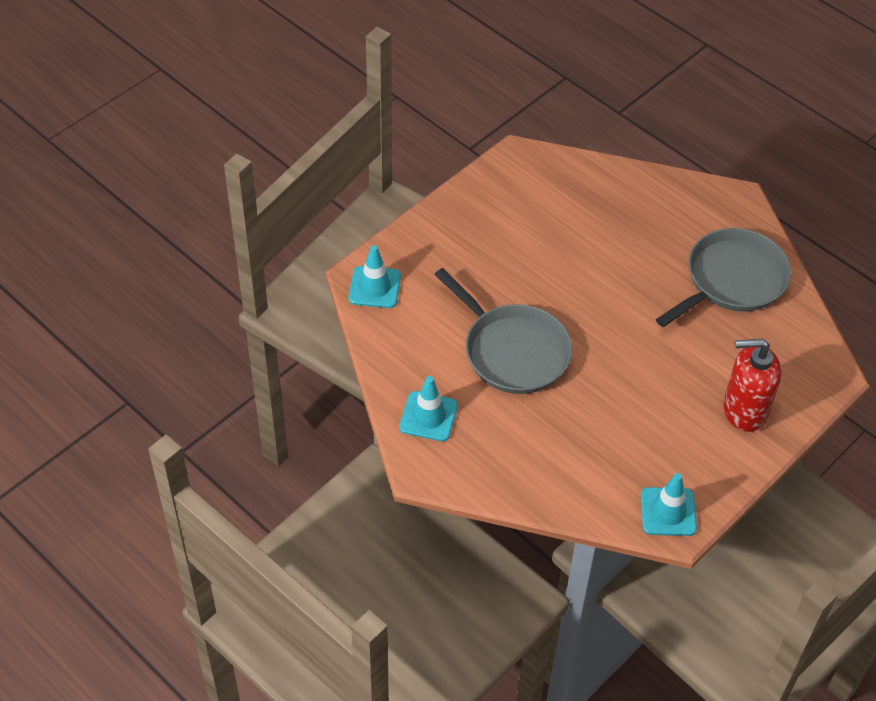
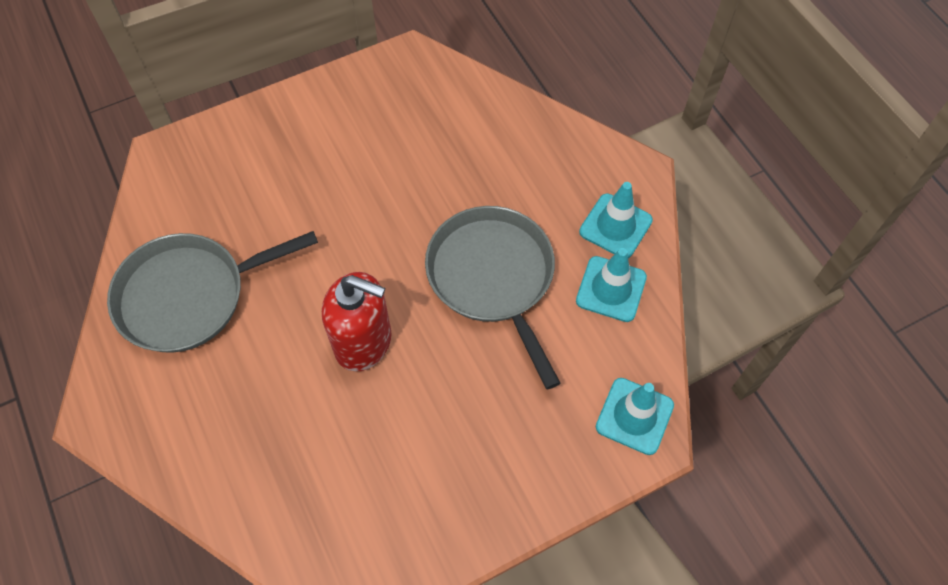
camera: 160 degrees left, 10 degrees up
turquoise traffic cone [641,473,697,536] -> turquoise traffic cone moved to [576,248,647,322]
red soap dispenser [723,339,782,432] -> red soap dispenser moved to [322,272,391,372]

